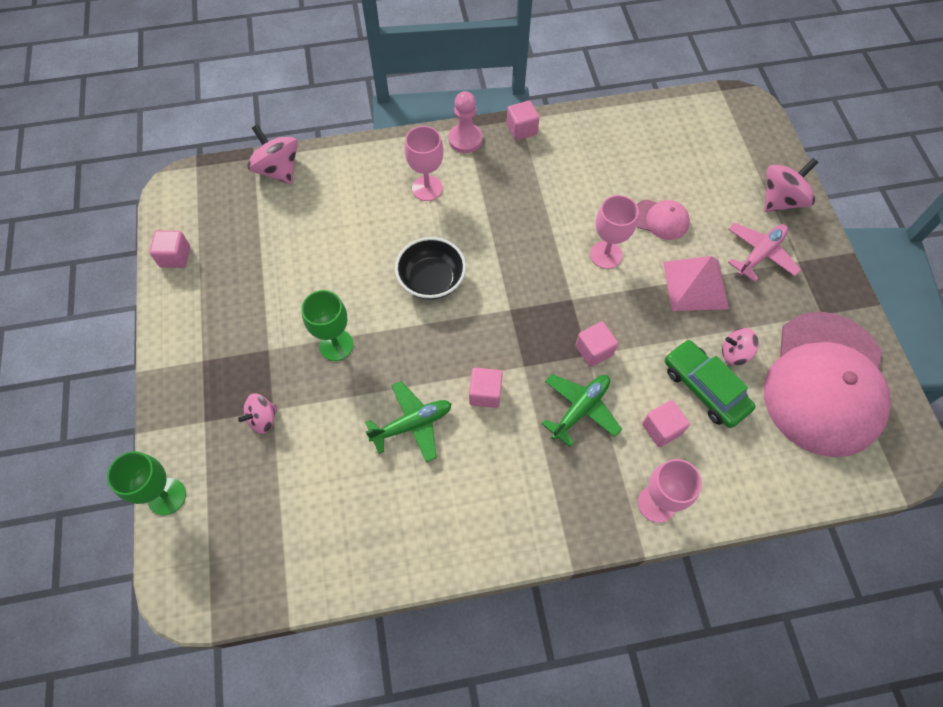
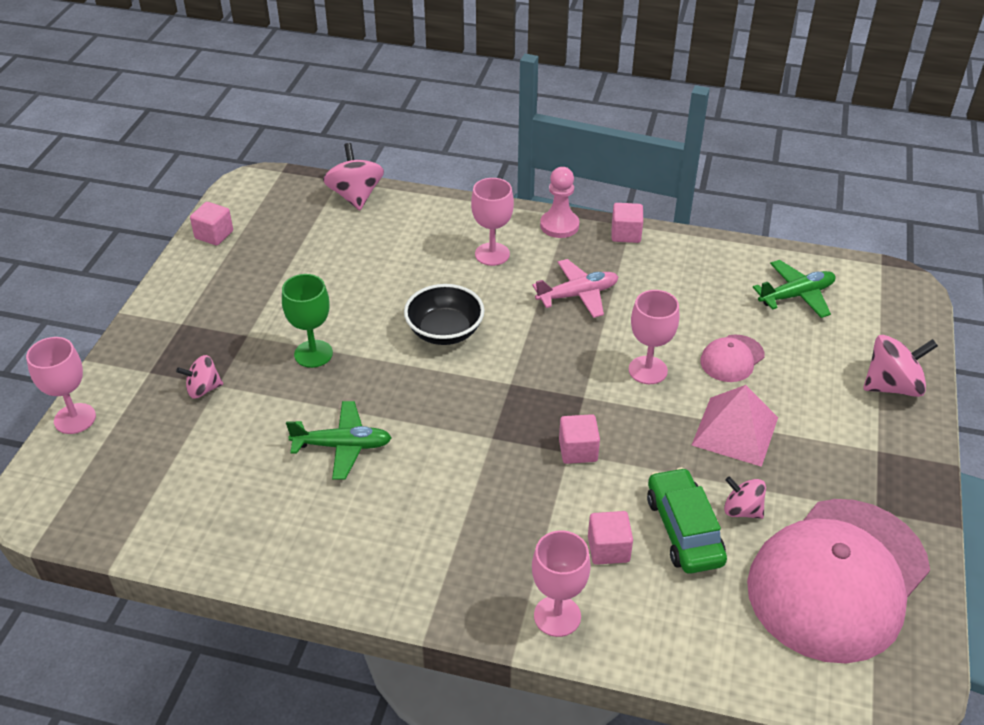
camera: 25 degrees right, 20 degrees down
green goblet [107,451,186,516] -> pink goblet [26,337,96,434]
pink cube [469,368,503,408] -> none
green plane [542,374,622,447] -> green plane moved to [753,260,836,318]
pink cap [637,199,690,240] -> pink cap turned 90 degrees clockwise [700,335,764,382]
pink plane [728,223,801,282] -> pink plane moved to [532,259,618,318]

